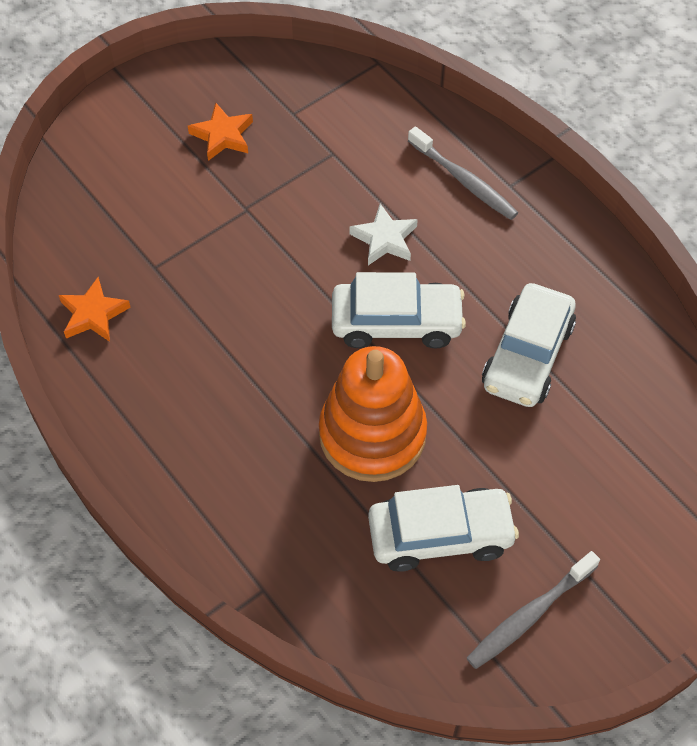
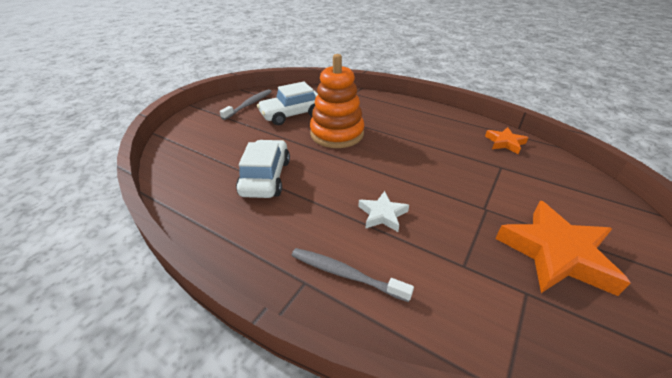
camera: 160 degrees right, 20 degrees down
orange star [188,102,253,161] -> orange star [495,201,630,296], size x1.92
white car [332,272,466,348] -> none

